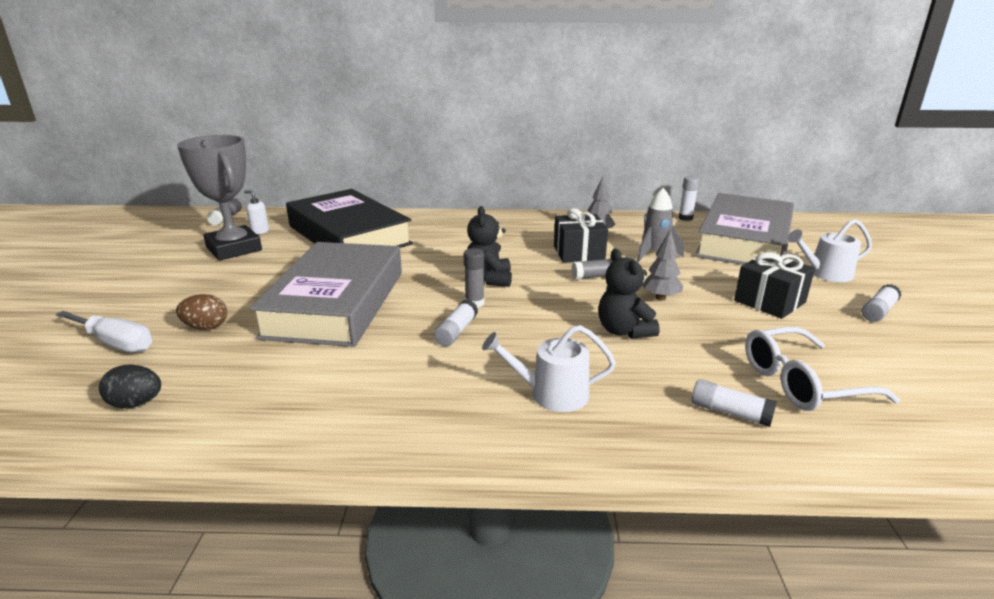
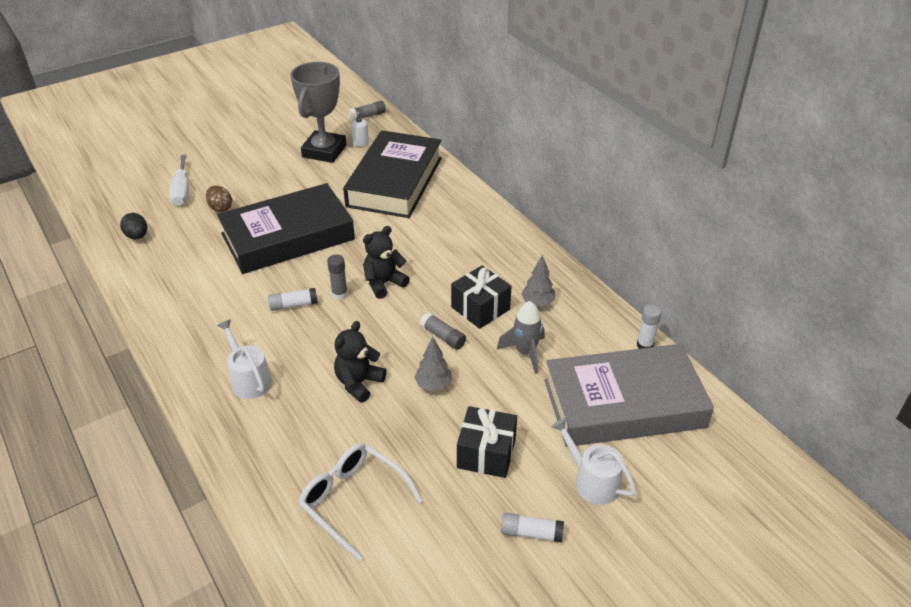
camera: 55 degrees right, 15 degrees up
grey book [249,242,402,347] -> black book [217,183,355,274]
white glue stick [692,379,777,427] -> none

